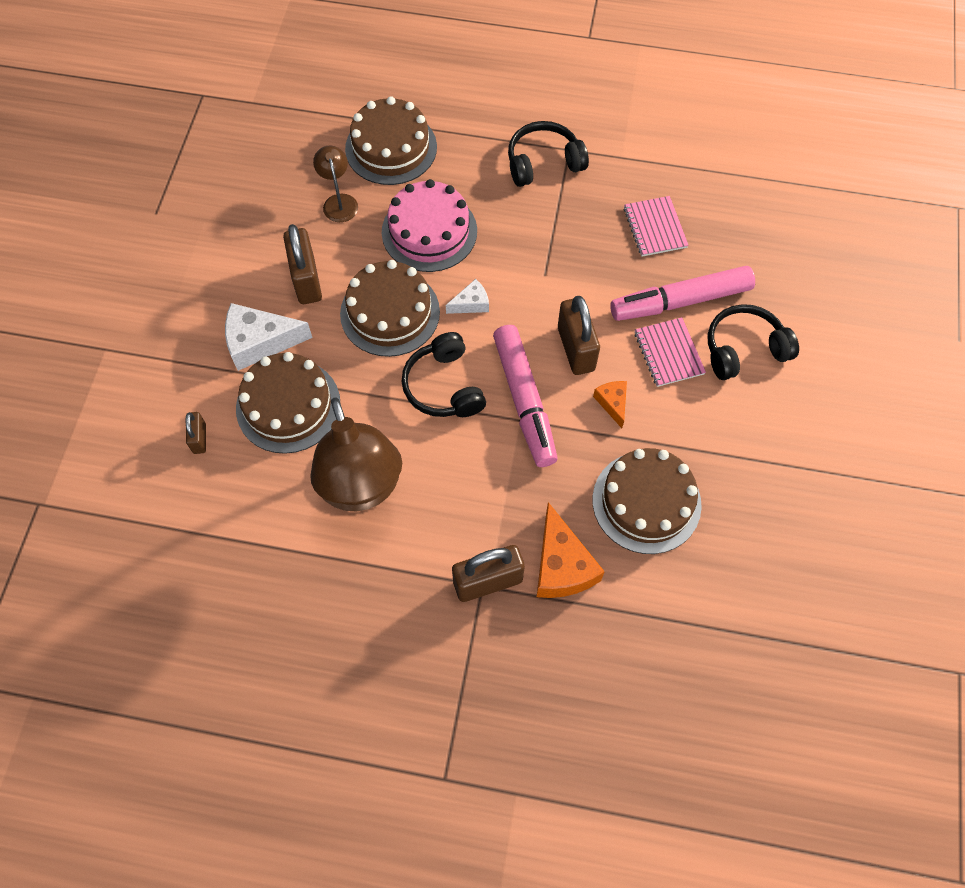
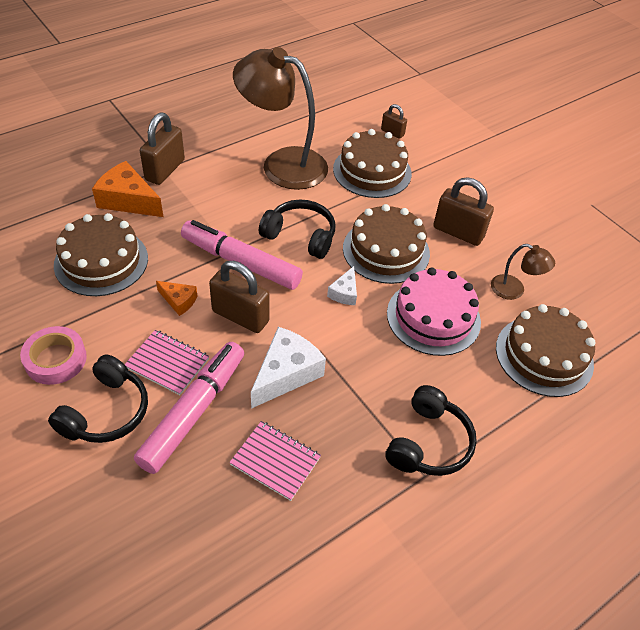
camera: 130 degrees right, 15 degrees down
white cheese [225,303,313,371] -> white cheese moved to [251,327,326,409]
none -> pink tape [20,326,87,385]

